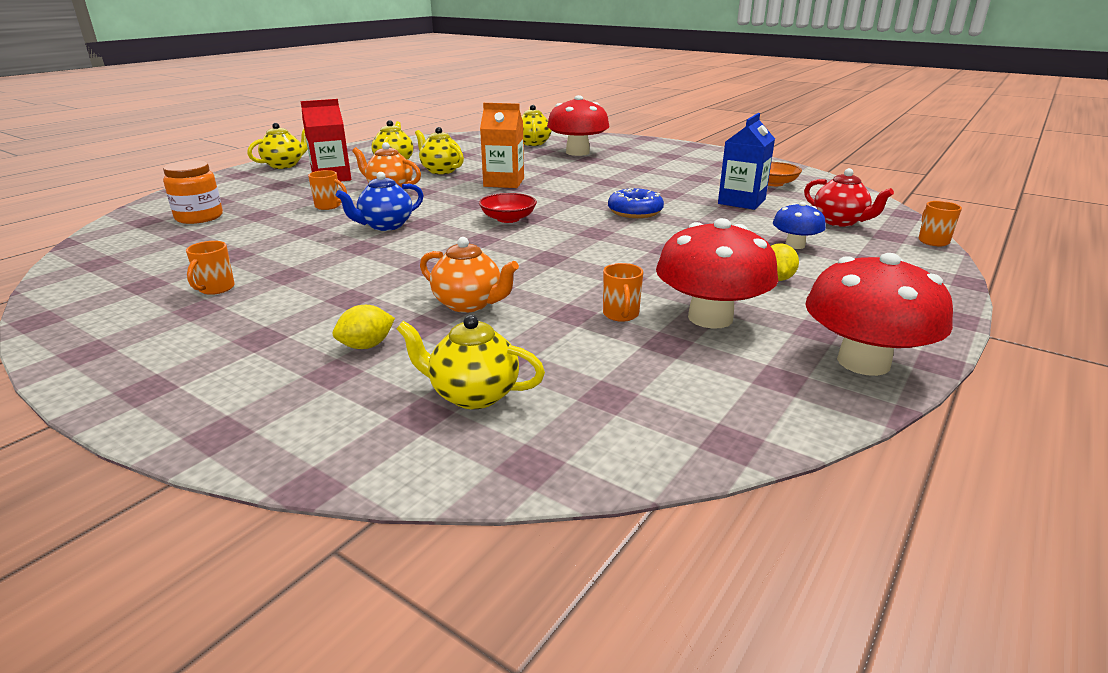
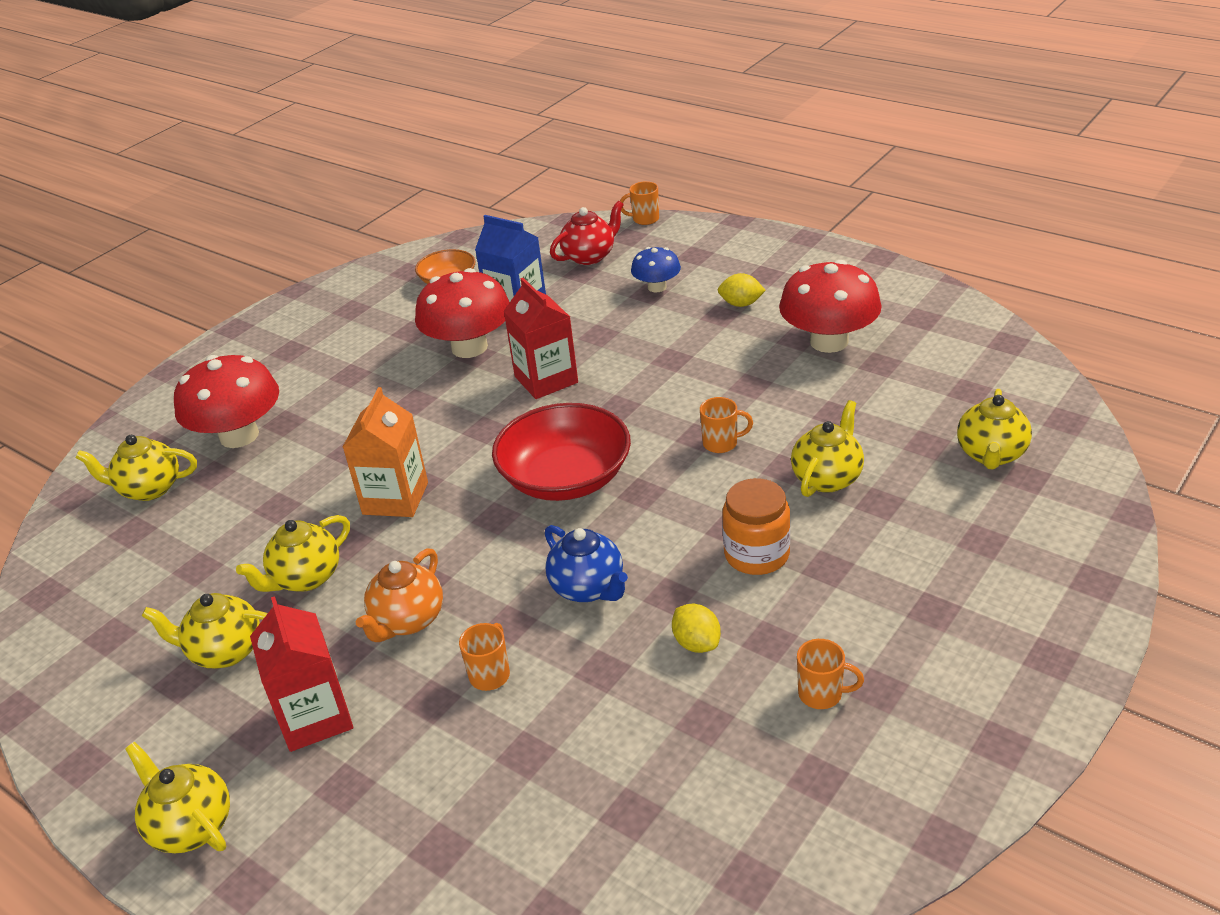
camera: 85 degrees left, 10 degrees up
orange jar [163,160,223,224] -> orange jar moved to [722,478,790,575]
yellow lemon [333,305,395,349] -> yellow lemon moved to [672,604,721,653]
orange teapot [420,237,519,313] -> yellow teapot [791,400,864,497]
red bowl [479,193,537,223] -> red bowl [492,403,631,501], size x1.80
orange mug [603,263,643,322] -> orange mug moved to [700,397,753,453]
blue donut [608,188,664,218] -> red carton [503,278,578,399]
red mushroom [805,253,953,376] -> red mushroom moved to [415,268,510,358]

